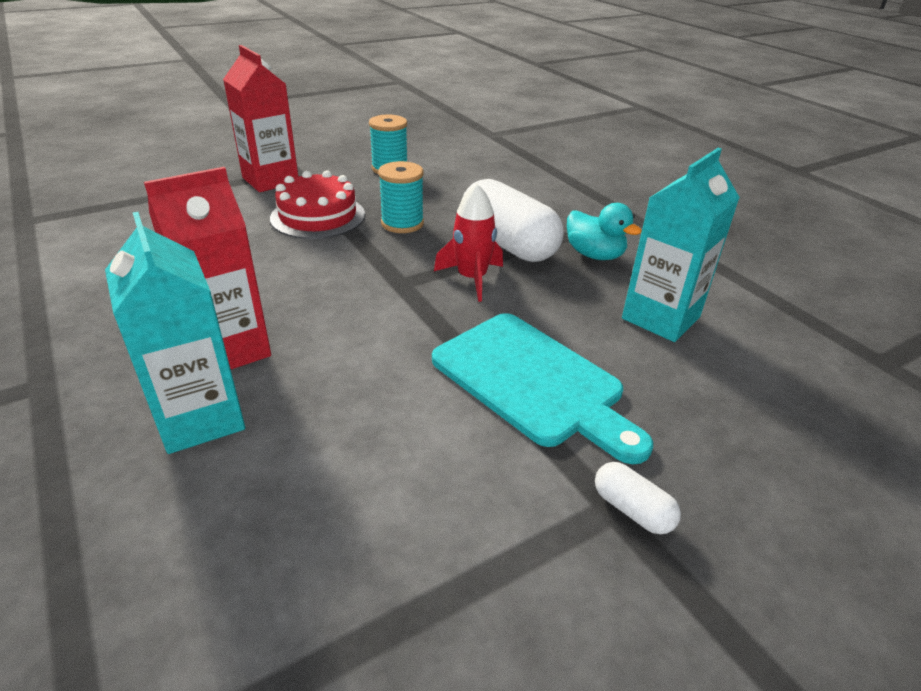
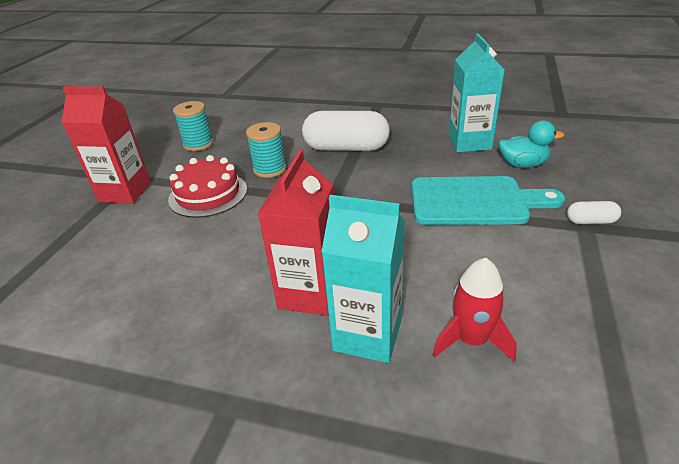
camera: 40 degrees left, 0 degrees up
red rocket [434,184,503,302] -> red rocket moved to [433,258,517,362]
turquoise duck [567,203,642,260] -> turquoise duck moved to [499,120,564,168]

